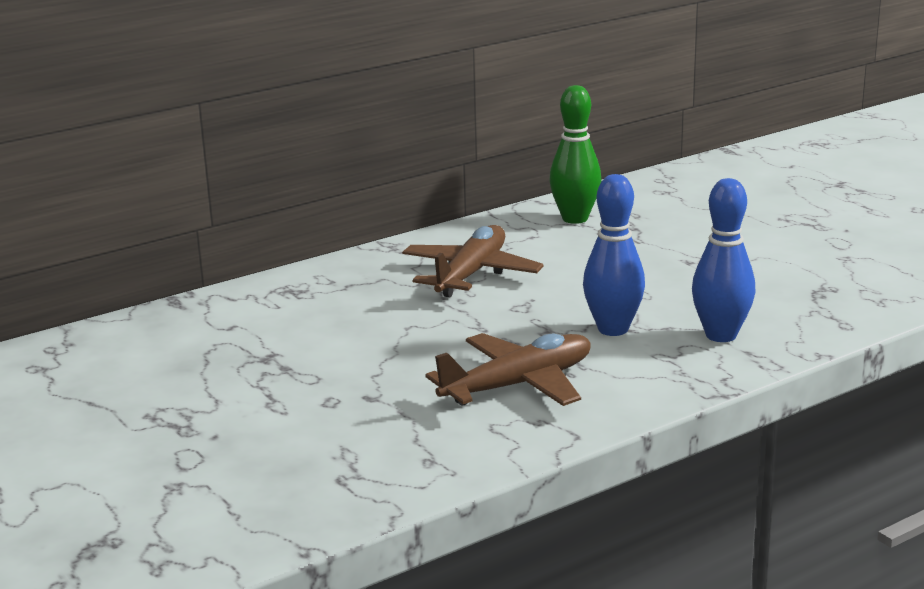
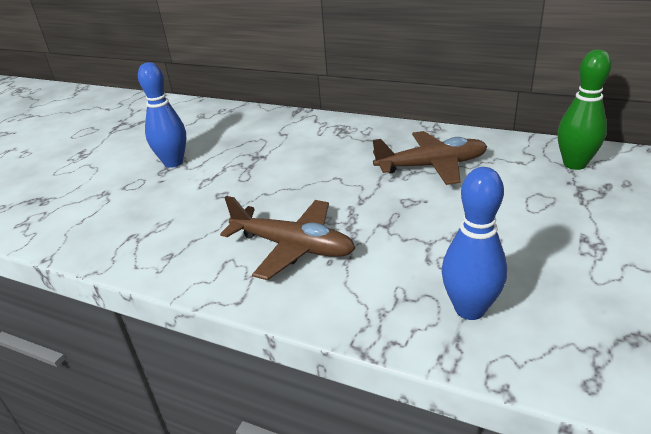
camera: 60 degrees right, 10 degrees up
blue bowling pin [583,174,645,336] -> blue bowling pin moved to [138,62,186,168]

